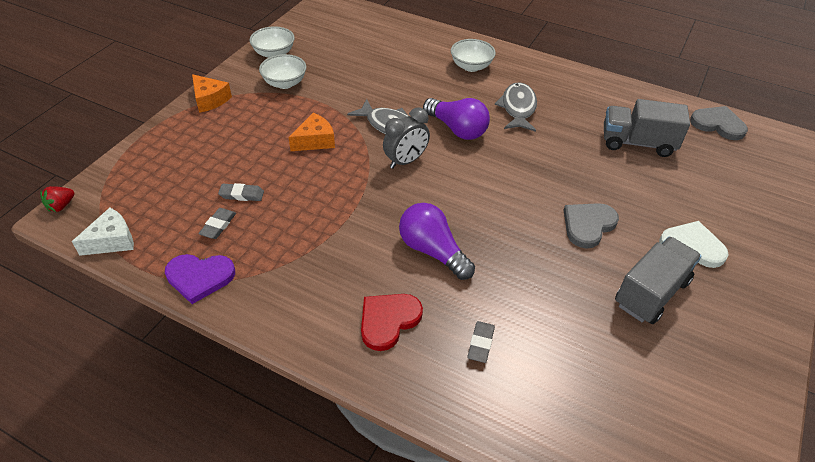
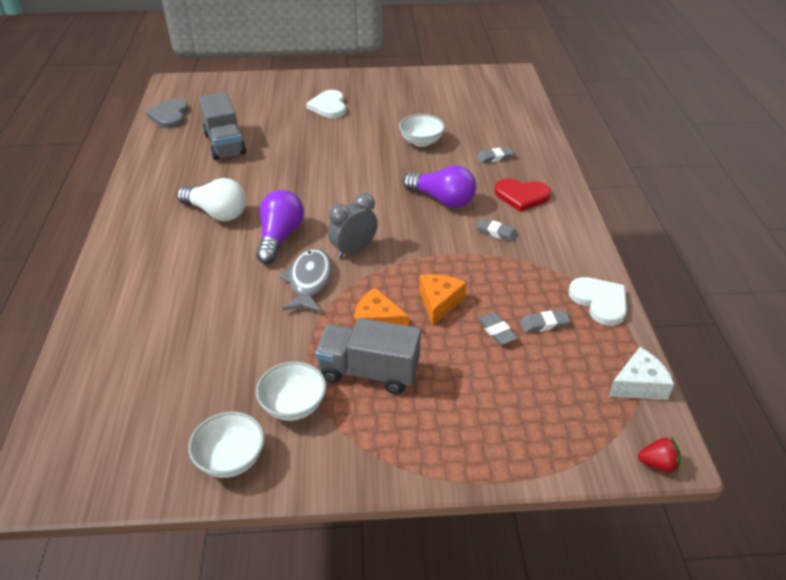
camera: 120 degrees left, 5 degrees down
white cheese [72,208,134,256] -> white cheese turned 135 degrees clockwise [608,347,674,400]
purple heart [165,254,235,304] -> white heart [569,277,627,326]
orange cheese [192,74,232,113] -> orange cheese moved to [419,274,466,326]
grey clock [383,107,430,169] -> grey clock turned 60 degrees counterclockwise [328,193,378,258]
purple light bulb [399,203,475,280] -> purple light bulb turned 75 degrees counterclockwise [403,165,476,208]
white bowl [451,39,496,72] -> white bowl moved to [399,114,445,147]
grey fish [495,82,537,132] -> white light bulb [177,178,246,221]
grey heart [564,203,619,248] -> none
grey truck [615,237,702,324] -> grey truck moved to [315,318,421,394]
none -> grey eraser [476,218,518,242]

